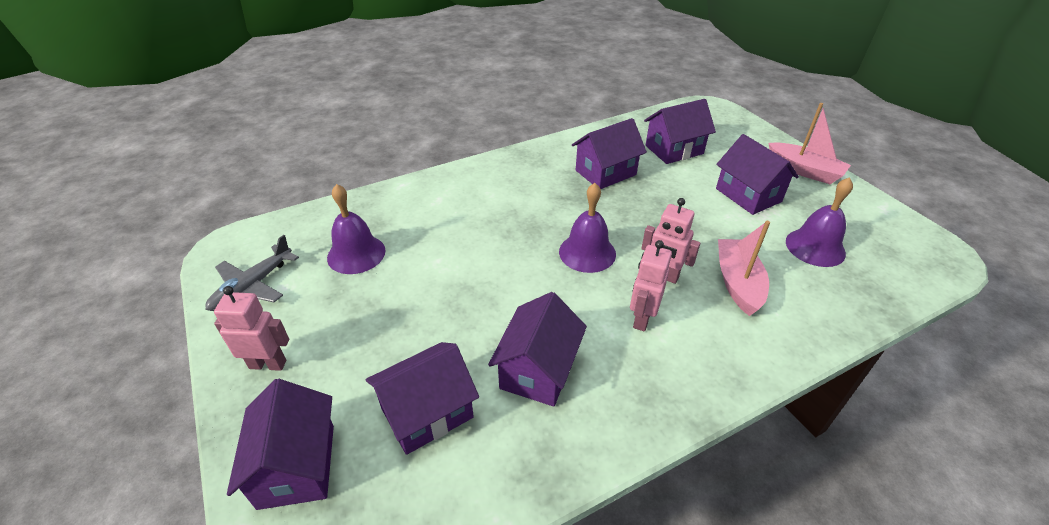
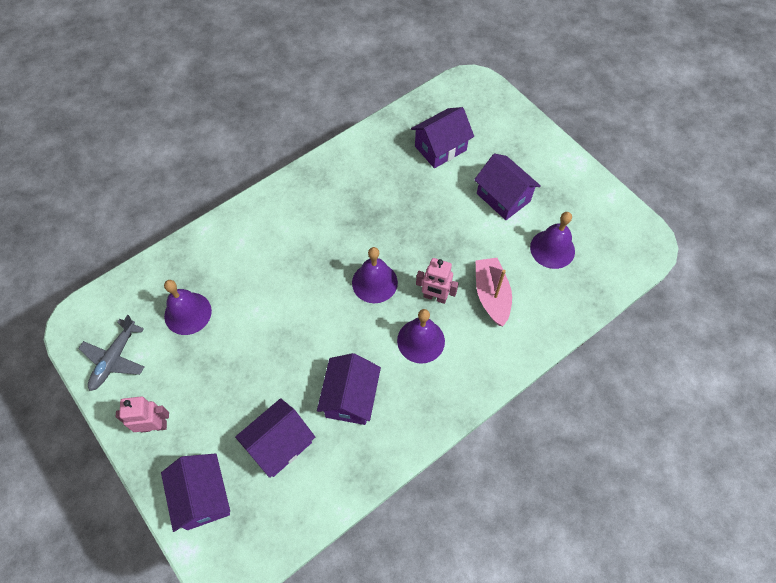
camera: 10 degrees left, 20 degrees up
purple house [572,118,647,189] -> none
pink robot [630,240,672,331] -> purple bell [397,309,445,364]
pink boat [768,103,851,184] -> none

